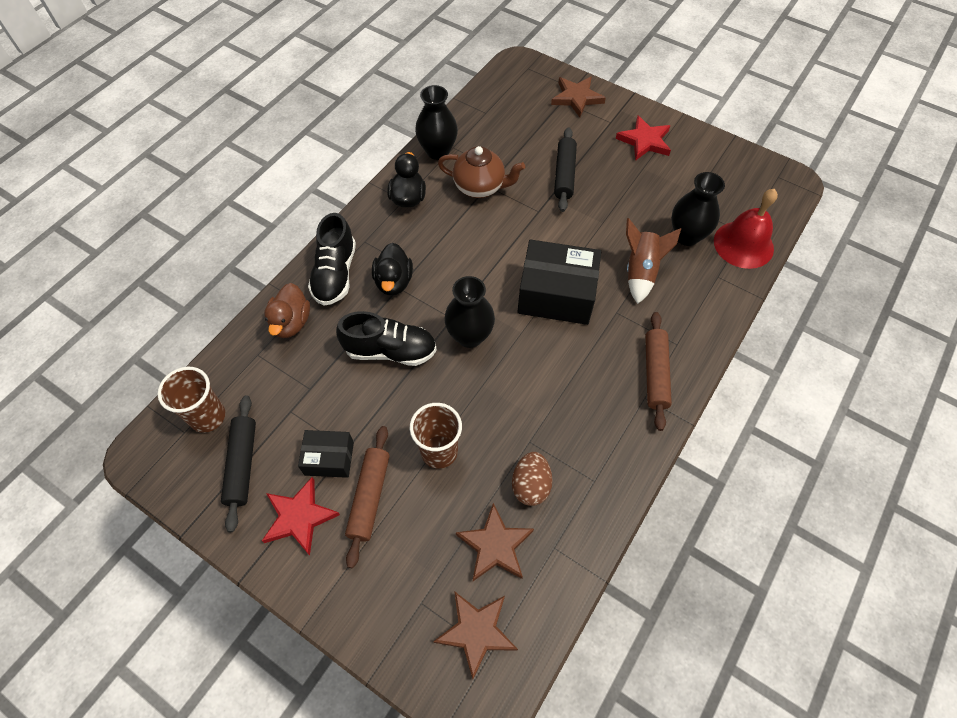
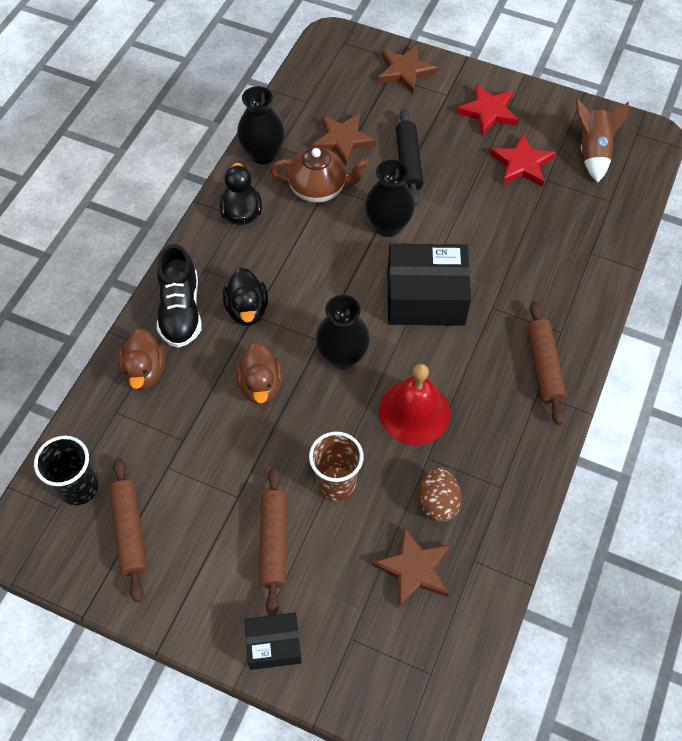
camera: 10 degrees left, 0 degrees up
brown cup [158,367,225,433] -> black cup [34,436,98,506]
black rolling pin [221,395,256,532] -> brown rolling pin [109,458,147,602]
red star [262,477,340,555] -> red star moved to [490,134,556,187]
black box [298,430,354,478] -> black box moved to [244,613,302,670]
black shoe [336,311,437,366] -> brown duck [236,343,283,404]
brown star [433,591,518,679] -> brown star moved to [312,113,376,165]
brown rocket [626,218,681,304] -> brown rocket moved to [575,98,629,183]
black vase [672,172,725,246] -> black vase moved to [365,160,415,237]
red bell [714,189,778,269] -> red bell moved to [379,364,451,445]

